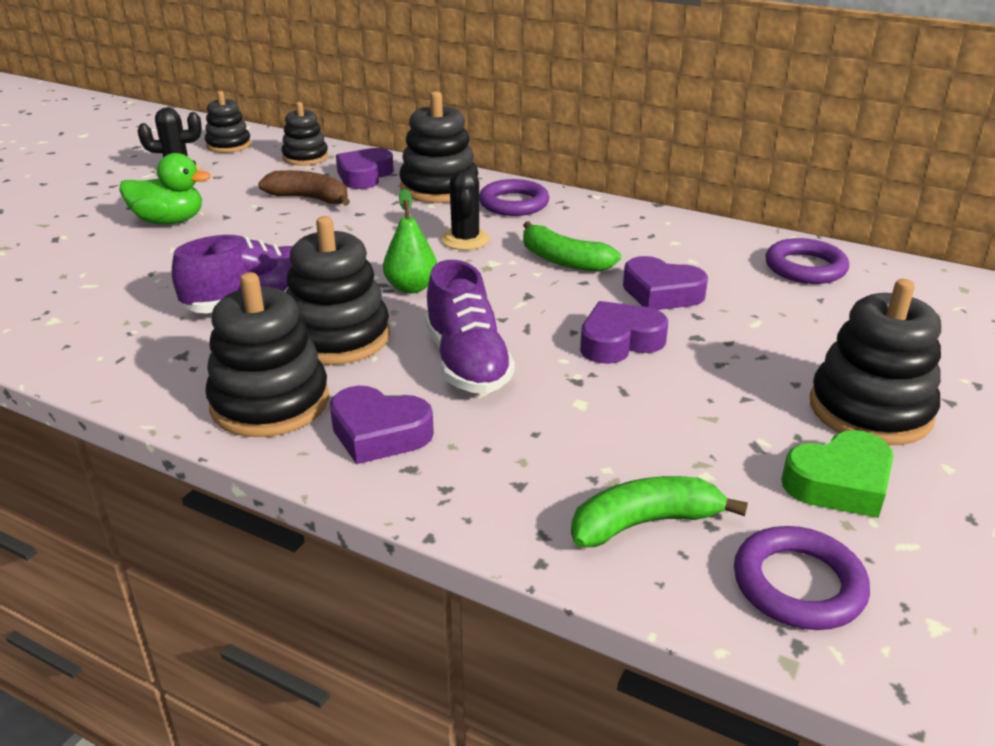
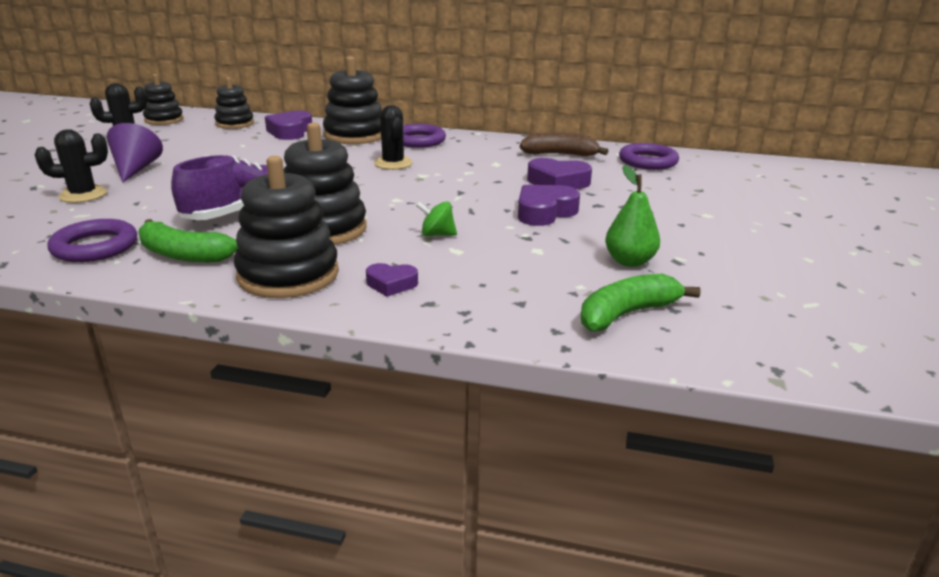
camera: 15 degrees left, 5 degrees down
green duck [119,153,211,225] -> purple cone [107,123,163,183]
brown banana [258,170,350,206] -> brown banana moved to [520,132,609,156]
purple heart [330,386,434,464] -> purple heart [366,263,418,297], size x0.60
green pear [383,189,437,293] -> green pear moved to [605,165,660,267]
purple shoe [425,260,515,394] -> green spinning top [416,201,457,236]
green banana [523,221,621,272] -> green banana moved to [139,219,238,262]
purple ring [734,526,870,630] -> purple ring moved to [47,219,137,262]
green heart [782,430,893,518] -> none
black stacking toy [810,279,941,445] -> none
none -> black cactus [35,129,108,203]

